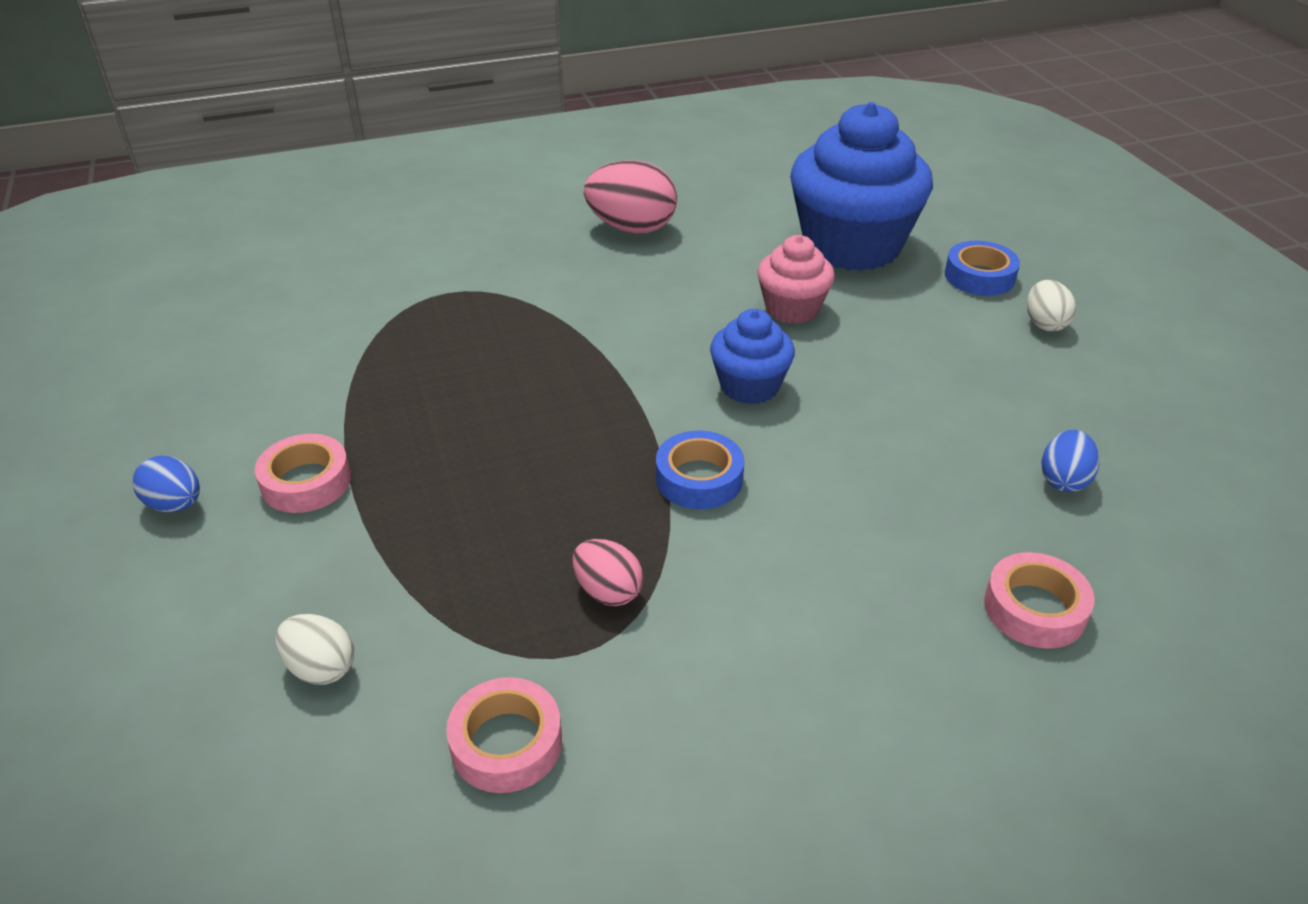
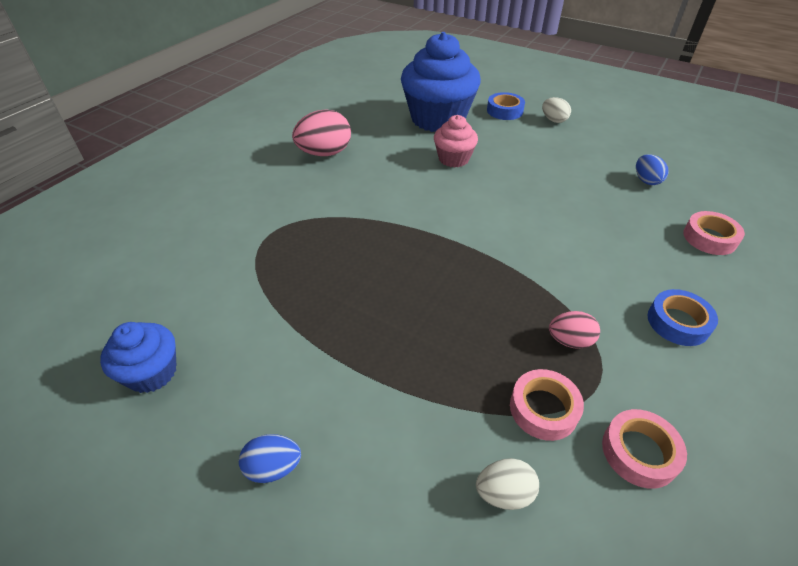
camera: 40 degrees left, 5 degrees up
pink tape [255,434,351,513] -> pink tape moved to [510,369,584,441]
blue tape [656,431,744,509] -> blue tape moved to [648,289,718,346]
blue cupcake [710,309,795,404] -> blue cupcake moved to [100,322,177,393]

